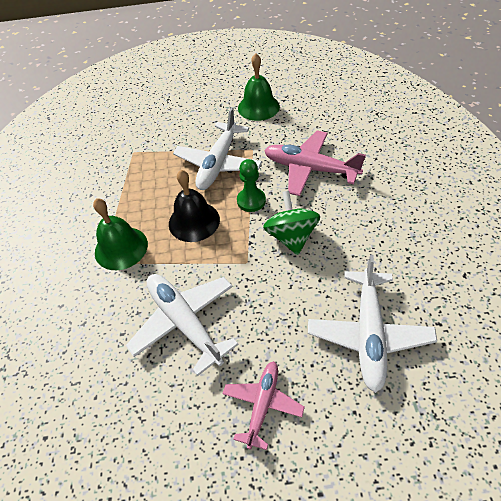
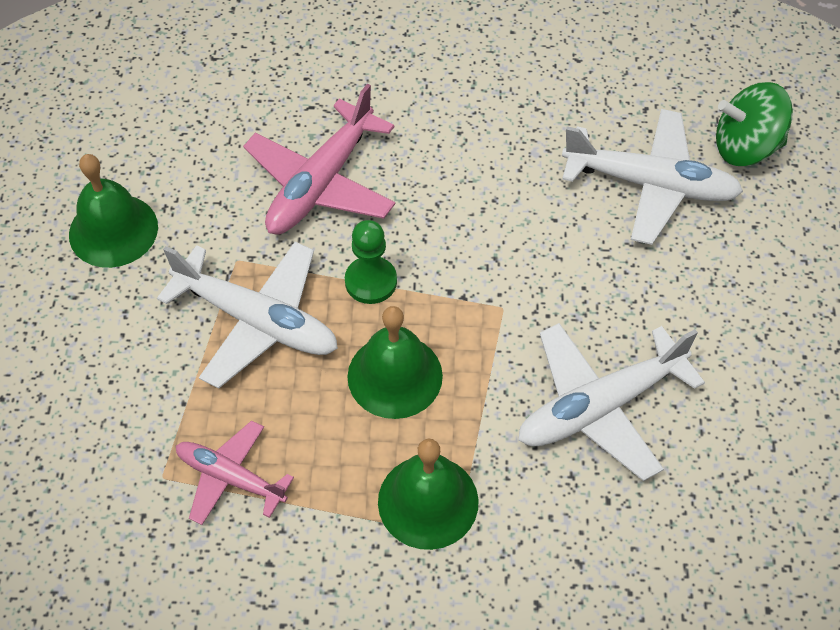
camera: 85 degrees left, 5 degrees up
black bell [169,170,220,242] -> green bell [347,306,443,419]
pink plane [222,361,305,450] -> pink plane moved to [176,420,294,525]
green spinning top [263,191,320,255] -> green spinning top moved to [716,82,793,166]

